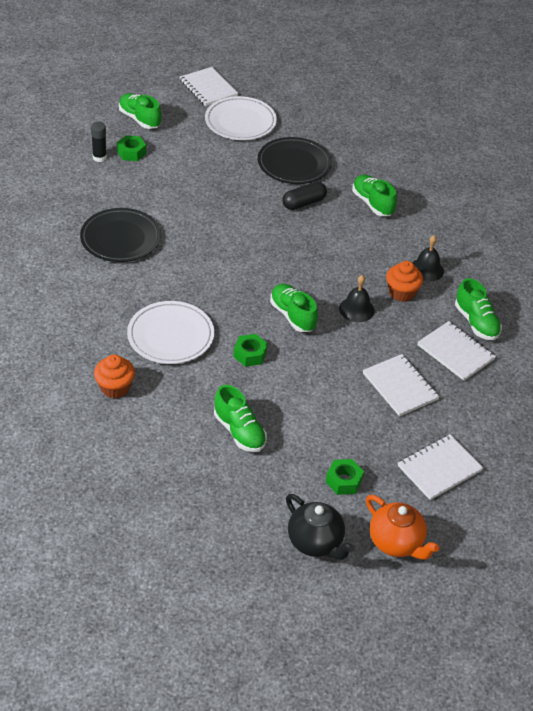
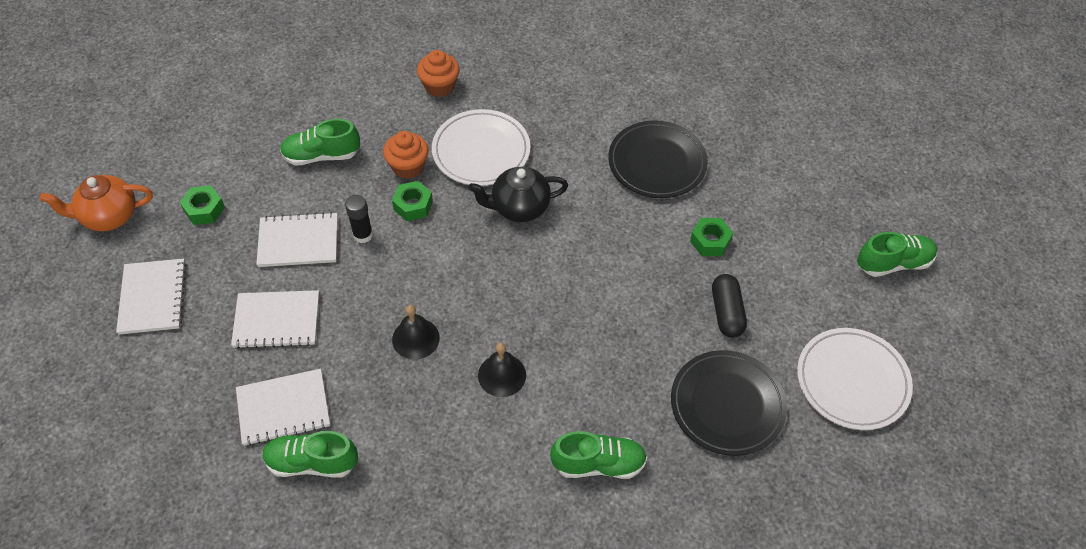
camera: 120 degrees right, 10 degrees up
black glue stick [91,122,107,162] -> black glue stick moved to [345,195,373,243]
green nut [117,135,146,161] -> green nut moved to [690,218,733,256]
white notebook [180,67,238,106] -> white notebook moved to [256,212,338,267]
green shoe [270,284,318,332] -> none
black capsule [282,182,327,210] -> black capsule moved to [712,274,747,338]
black teapot [286,494,354,560] -> black teapot moved to [468,167,568,222]
orange cupcake [386,261,423,302] -> orange cupcake moved to [383,131,429,179]
black bell [412,235,444,282] -> black bell moved to [478,343,526,397]

